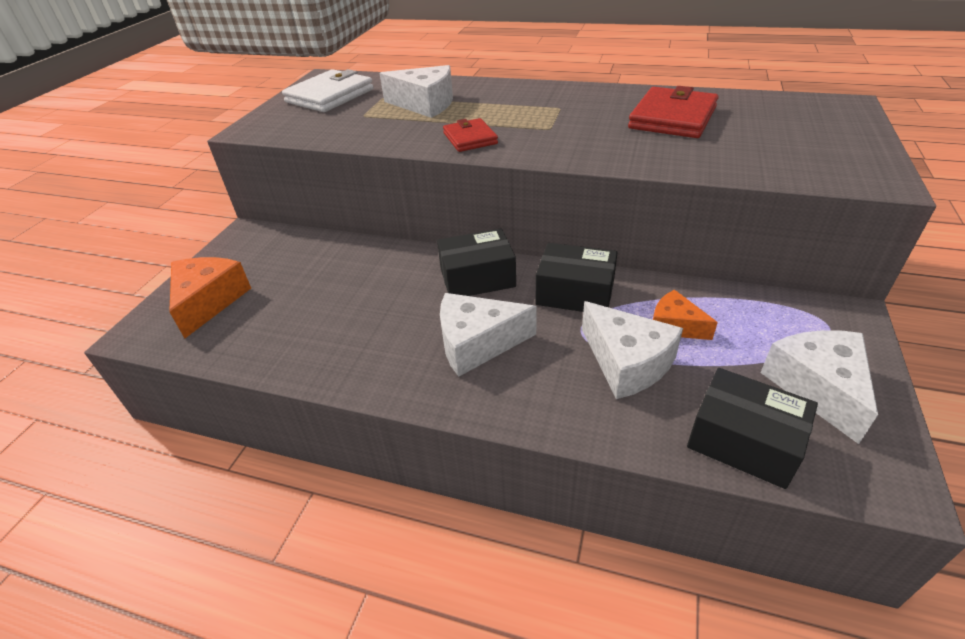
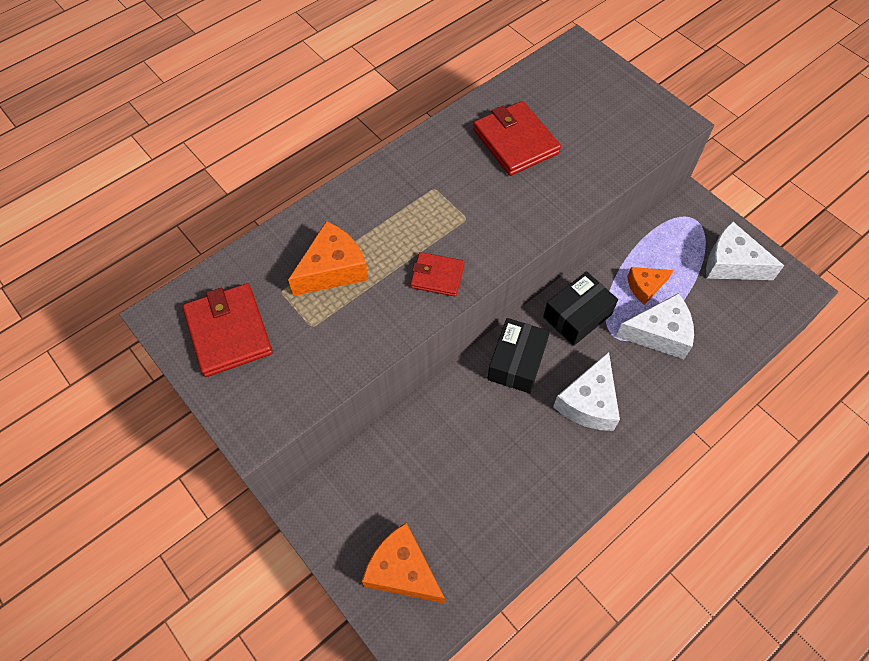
camera: 60 degrees left, 20 degrees up
white wallet [282,69,374,112] -> red wallet [183,283,273,377]
white cheese [379,65,453,118] -> orange cheese [288,221,368,296]
black box [687,368,818,489] -> none

